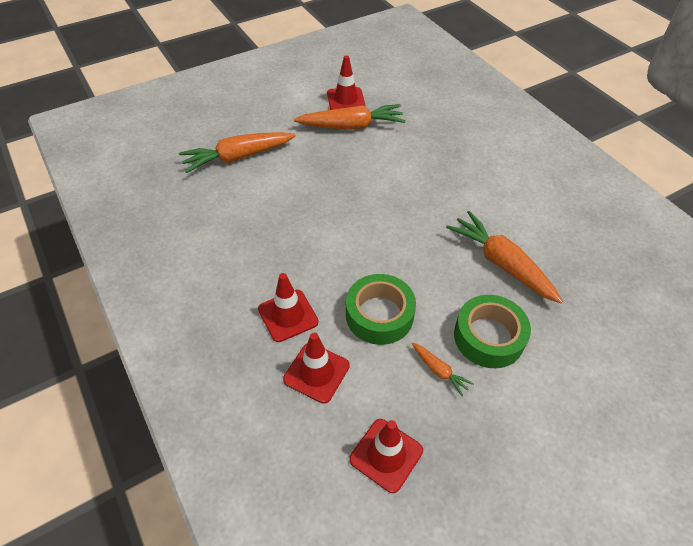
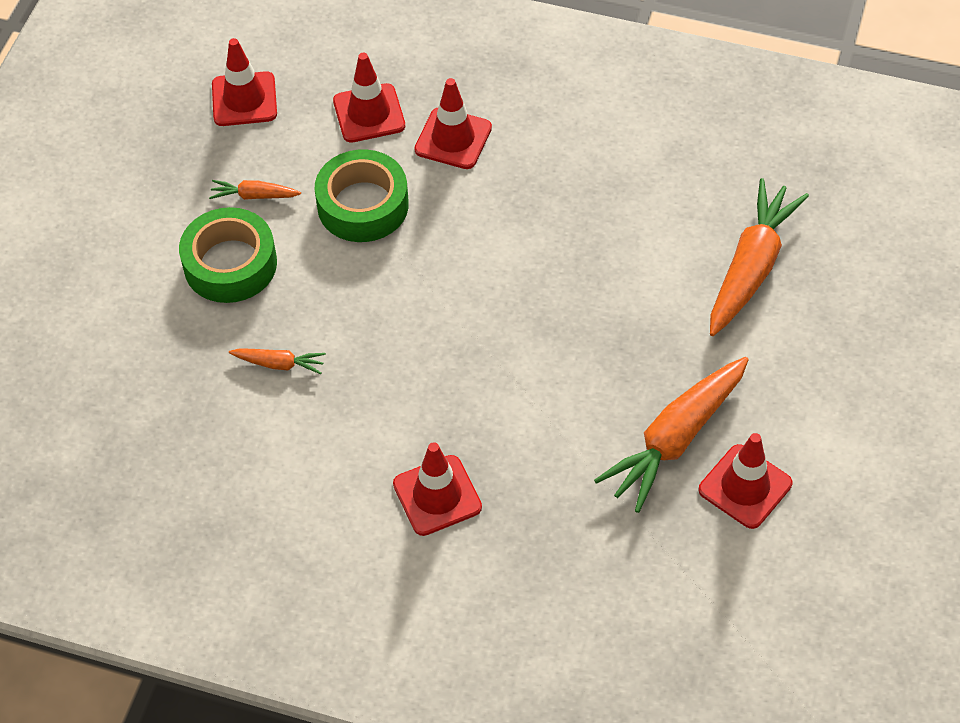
camera: 140 degrees right, 5 degrees up
orange carrot [446,211,563,303] -> orange carrot [229,348,326,374], size x0.47
none -> red traffic cone [393,442,482,536]

